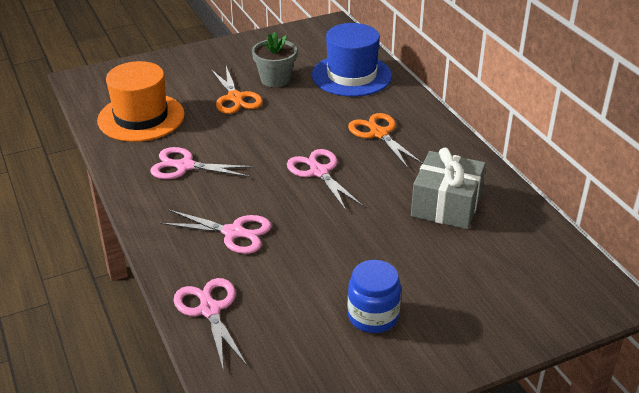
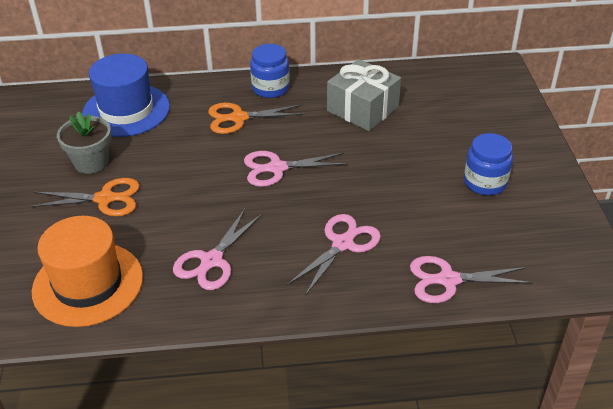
camera: 70 degrees left, 5 degrees up
none -> blue jar [250,44,290,98]

